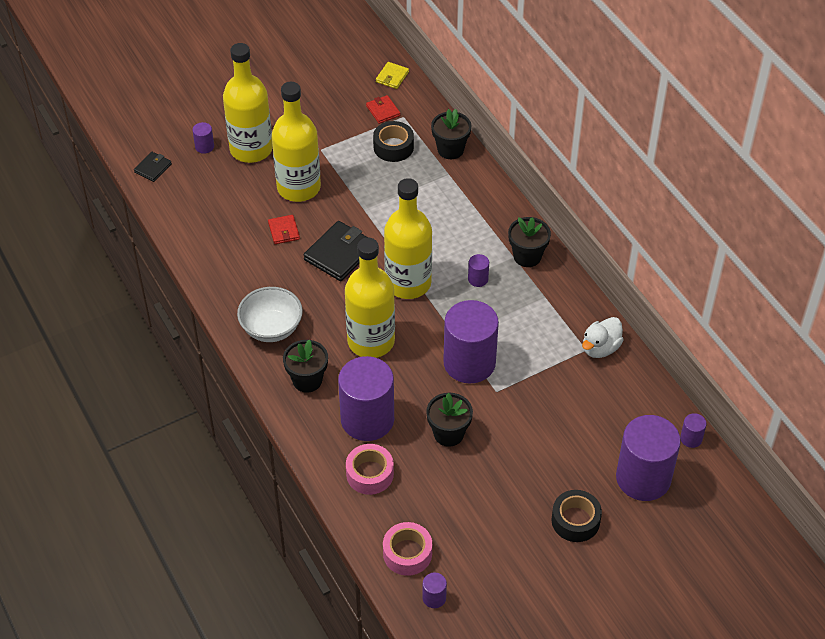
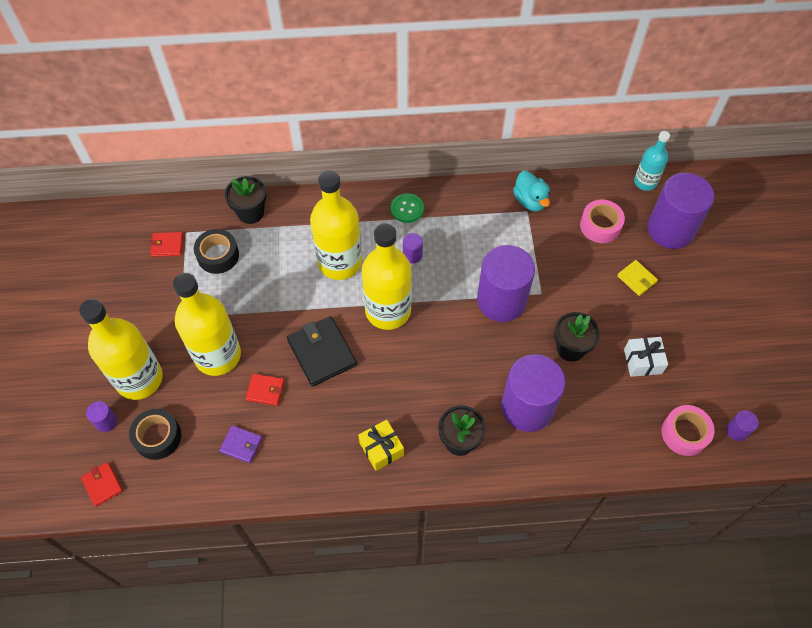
camera: 65 degrees left, 10 degrees up
black wallet [134,152,172,182] -> red wallet [81,462,123,507]
white bowl [237,287,303,342] -> yellow gift [358,420,404,471]
yellow bottle [345,238,395,358] -> yellow bottle moved to [310,170,362,280]
pink tape [346,444,394,495] -> pink tape moved to [580,199,625,243]
yellow wallet [376,62,409,89] -> yellow wallet moved to [617,260,658,296]
black flower pot [508,217,551,267] -> green button [391,193,424,223]
black tape [551,490,602,542] -> black tape moved to [129,409,181,460]
white duck [582,317,624,358] -> turquoise duck [513,171,550,211]
purple cylinder [680,413,707,448] -> turquoise bottle [634,131,670,191]
none -> purple wallet [219,425,262,463]
none -> white gift [624,337,668,377]

